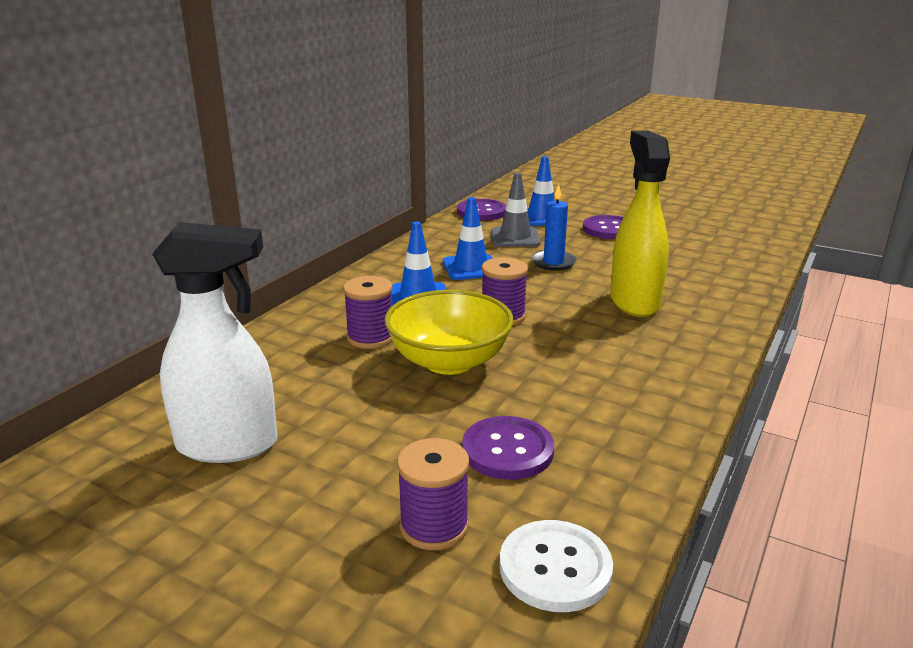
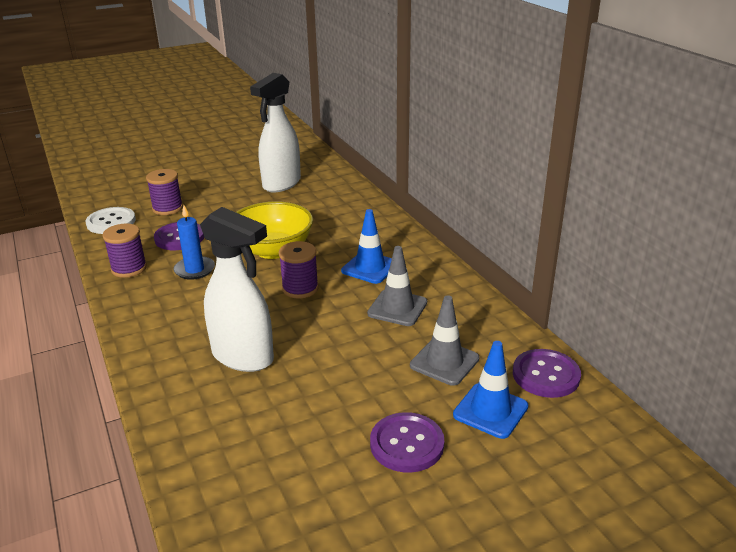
camera: 125 degrees right, 5 degrees up
purple spool [343,276,393,349] -> purple spool moved to [102,223,147,278]
blue traffic cone [443,197,493,280] -> grey traffic cone [367,246,427,326]
blue candle [531,184,577,271] -> blue candle moved to [173,205,215,280]
yellow spray bottle [610,131,670,317] -> white spray bottle [200,207,274,372]

